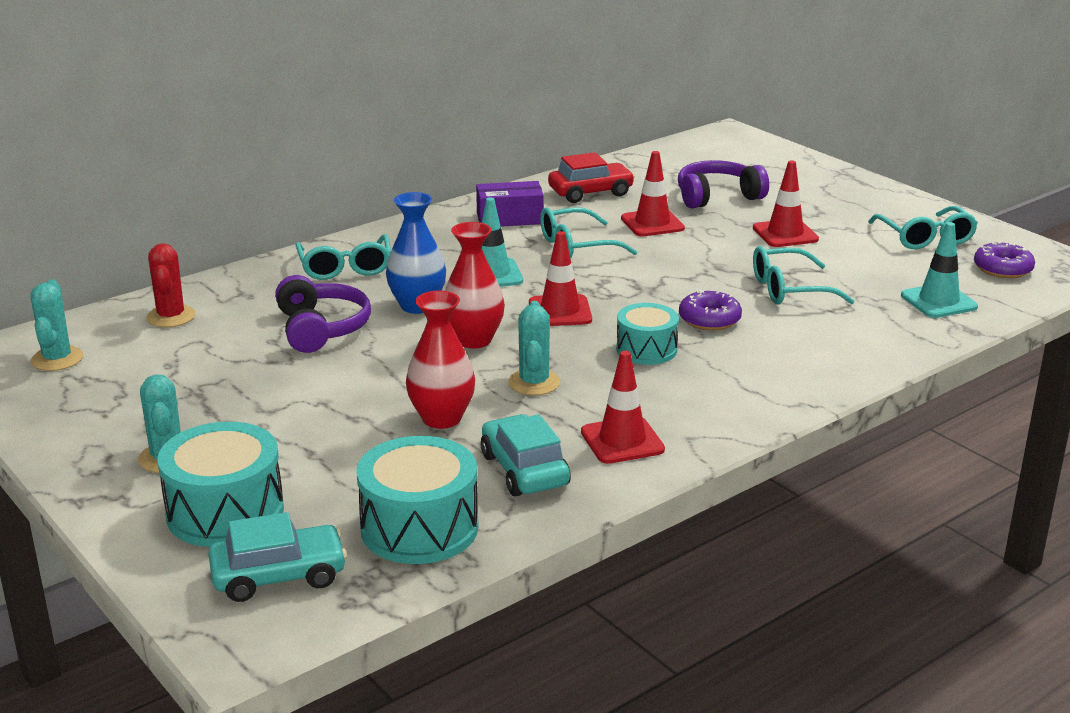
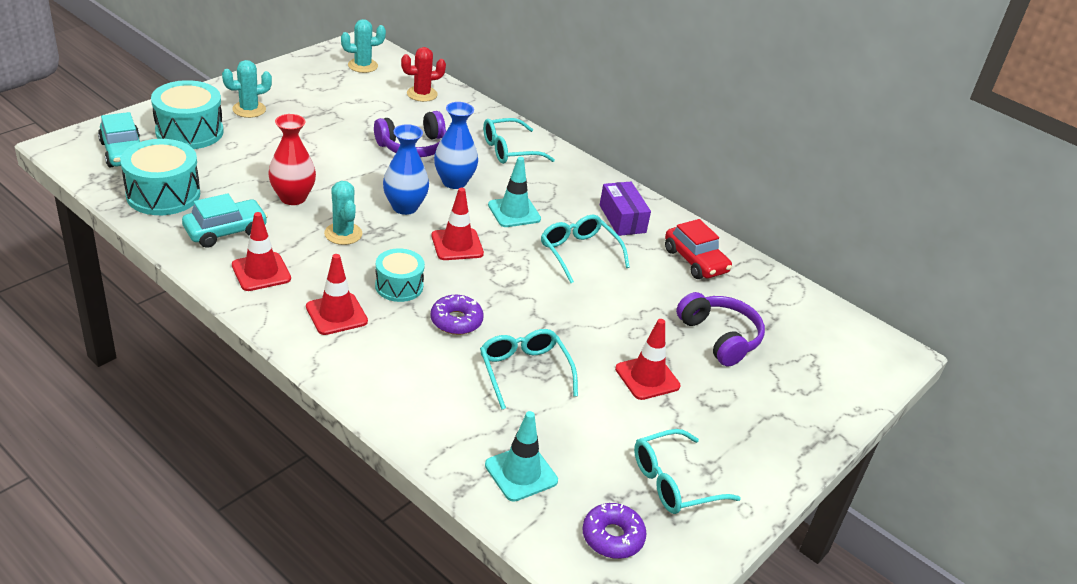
camera: 75 degrees right, 10 degrees up
red vase [445,222,505,349] -> blue vase [383,124,429,215]
turquoise cactus [508,301,560,395] -> turquoise cactus turned 75 degrees clockwise [324,181,362,245]
red traffic cone [621,151,685,236] -> red traffic cone moved to [306,254,368,335]

